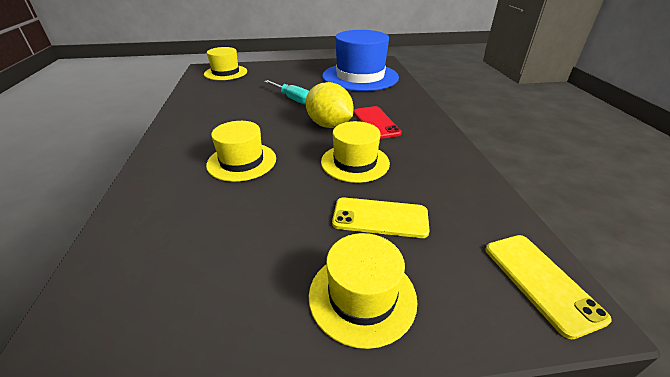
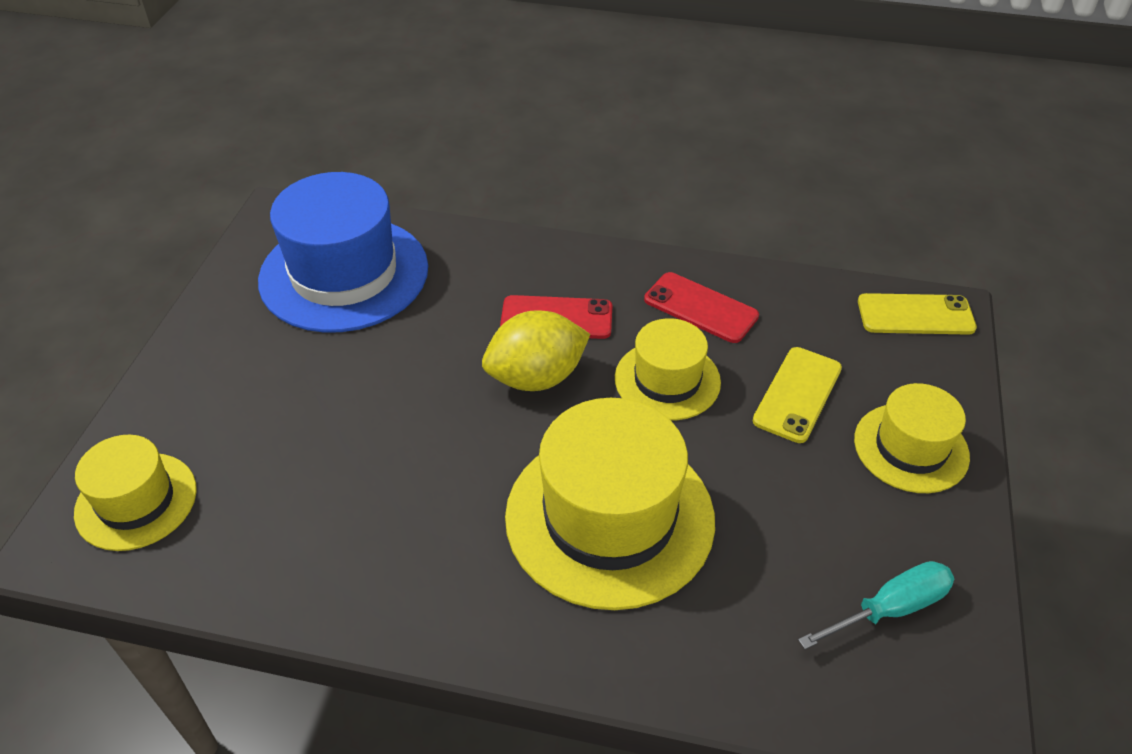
camera: 70 degrees left, 10 degrees up
yellow hat [206,121,276,182] -> yellow hat [505,398,715,610], size x1.75
turquoise screwdriver [264,80,309,105] -> turquoise screwdriver moved to [798,561,954,649]
none -> red phone [644,272,759,343]

